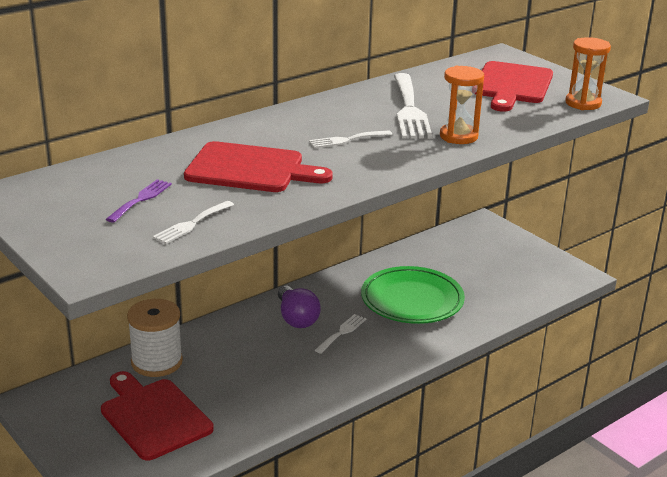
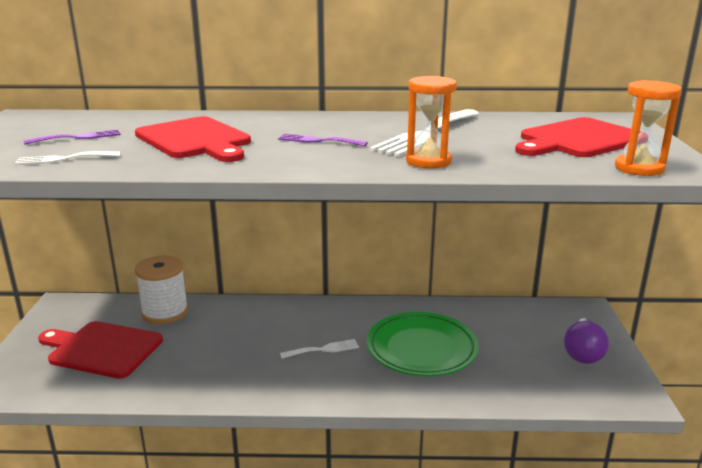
camera: 40 degrees right, 5 degrees down
red cutting board [101,371,214,460] -> red cutting board turned 75 degrees counterclockwise [38,321,163,379]
purple light bulb [278,286,321,328] -> purple light bulb moved to [564,318,609,364]
white fork [309,131,392,148] -> purple fork [278,134,368,146]

